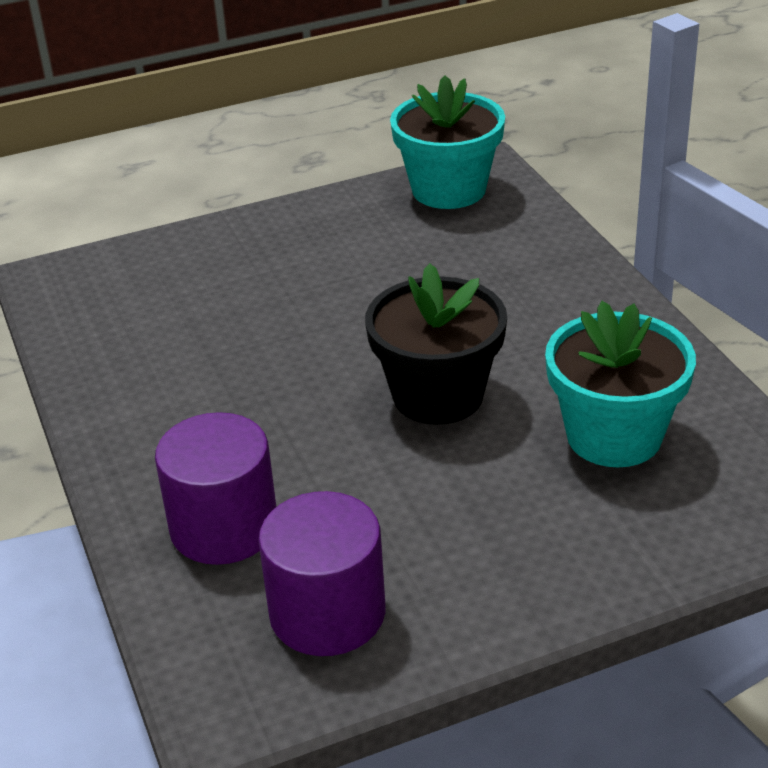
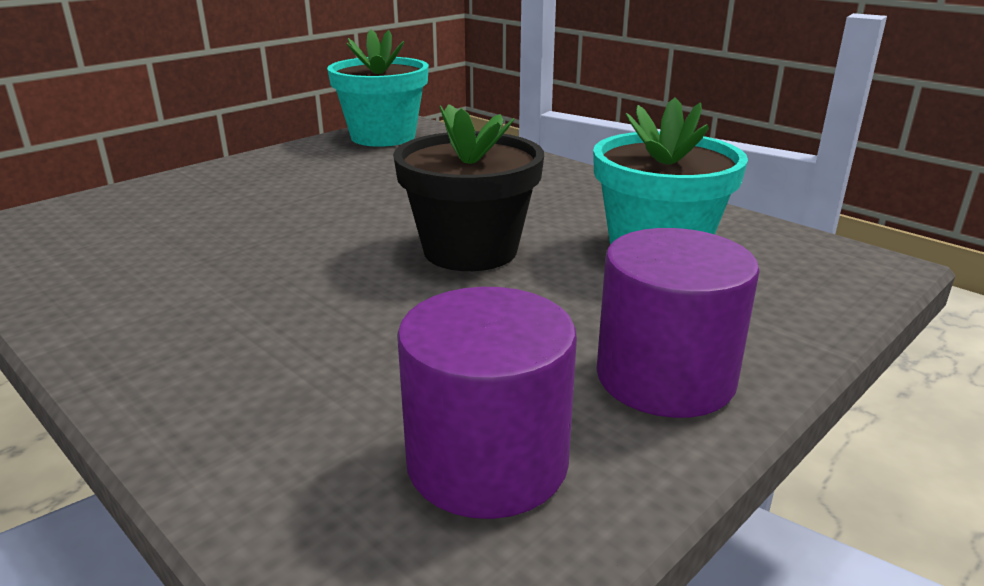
camera: 25 degrees left, 10 degrees down
purple cylinder [155,412,276,565] -> purple cylinder moved to [597,228,760,418]

